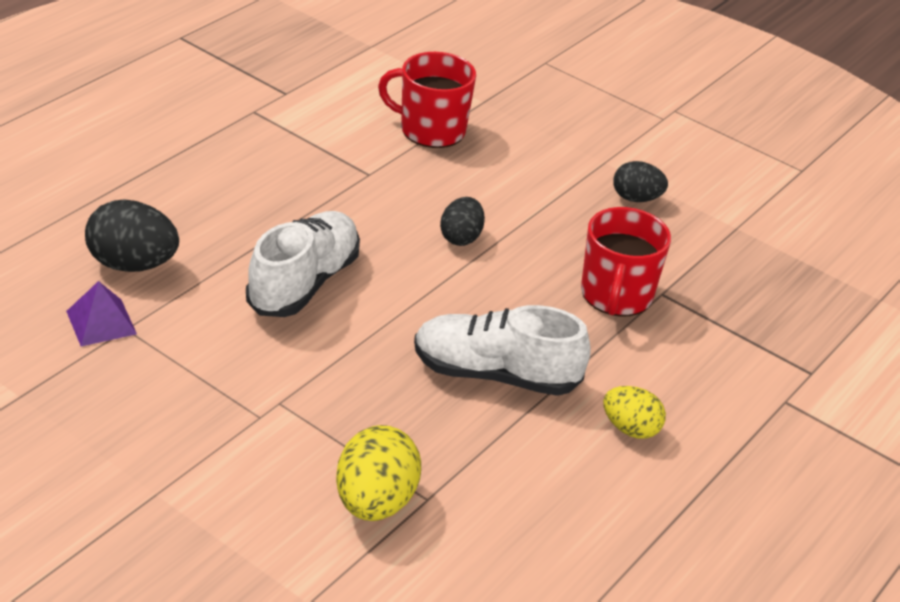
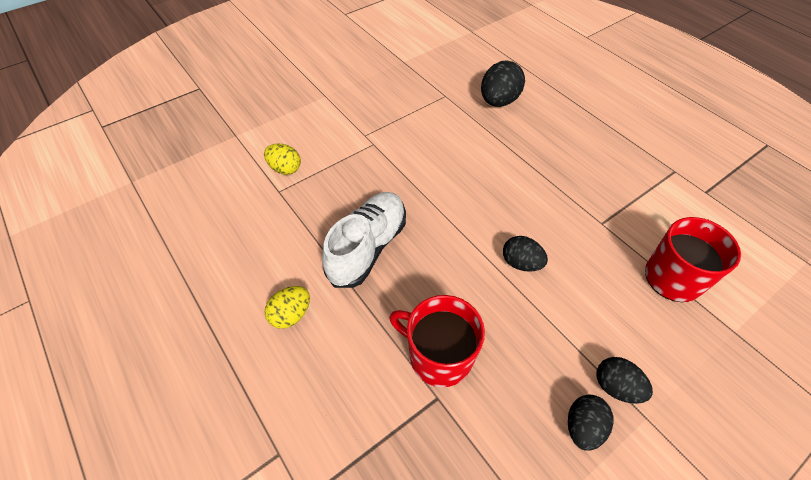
camera: 110 degrees right, 15 degrees up
purple pyramid [66,281,137,347] -> none
white shoe [246,211,360,317] -> none
yellow egg [336,425,421,521] -> yellow egg [264,144,301,175], size x0.63
none -> black egg [596,357,653,404]

